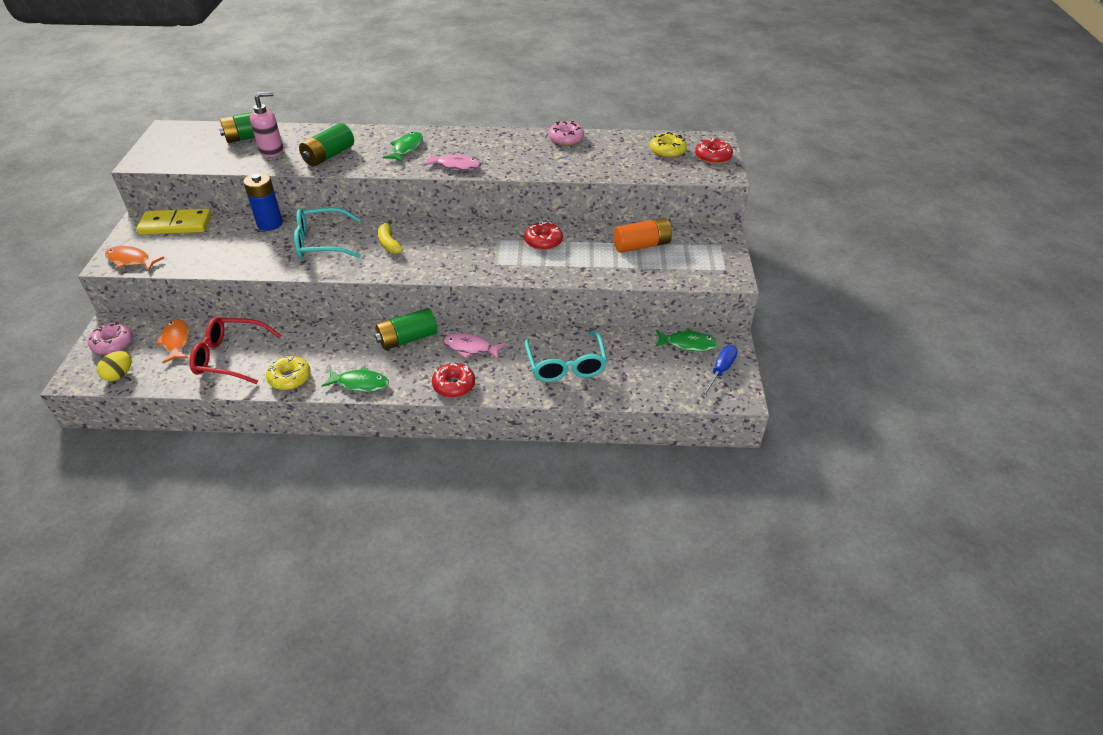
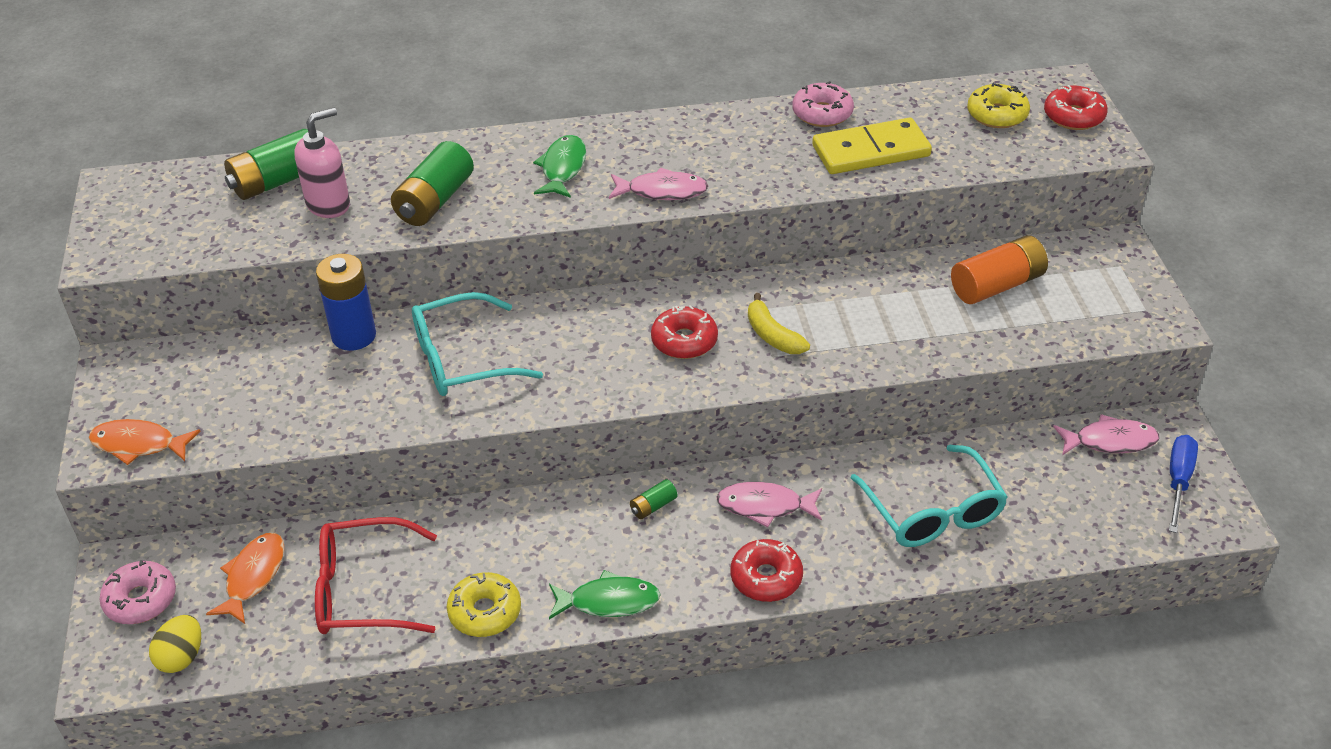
camera: 10 degrees left, 0 degrees up
yellow domino [136,209,211,235] -> yellow domino moved to [812,118,932,174]
orange fish [155,319,189,363] -> orange fish turned 45 degrees clockwise [206,533,284,624]
green battery [375,308,437,350] -> green battery [630,479,677,519], size x0.47
yellow banana [378,220,403,254] -> yellow banana moved to [748,293,810,354]
red donut [524,221,563,250] -> red donut moved to [651,305,718,359]
green fish [655,328,718,351] -> pink fish [1053,414,1159,455]

